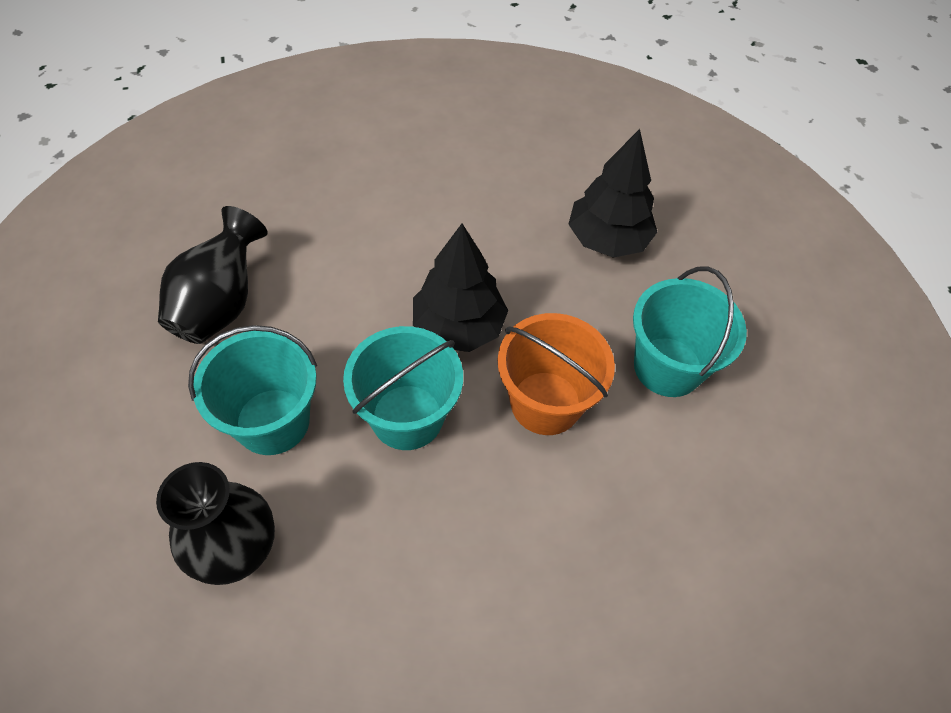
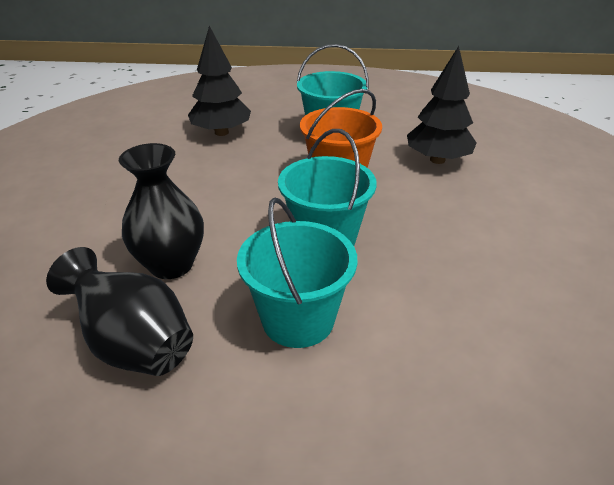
camera: 70 degrees left, 20 degrees down
black vase [156,462,275,585] -> black vase moved to [119,143,204,279]
black tree [413,224,508,352] -> black tree moved to [407,46,477,164]

